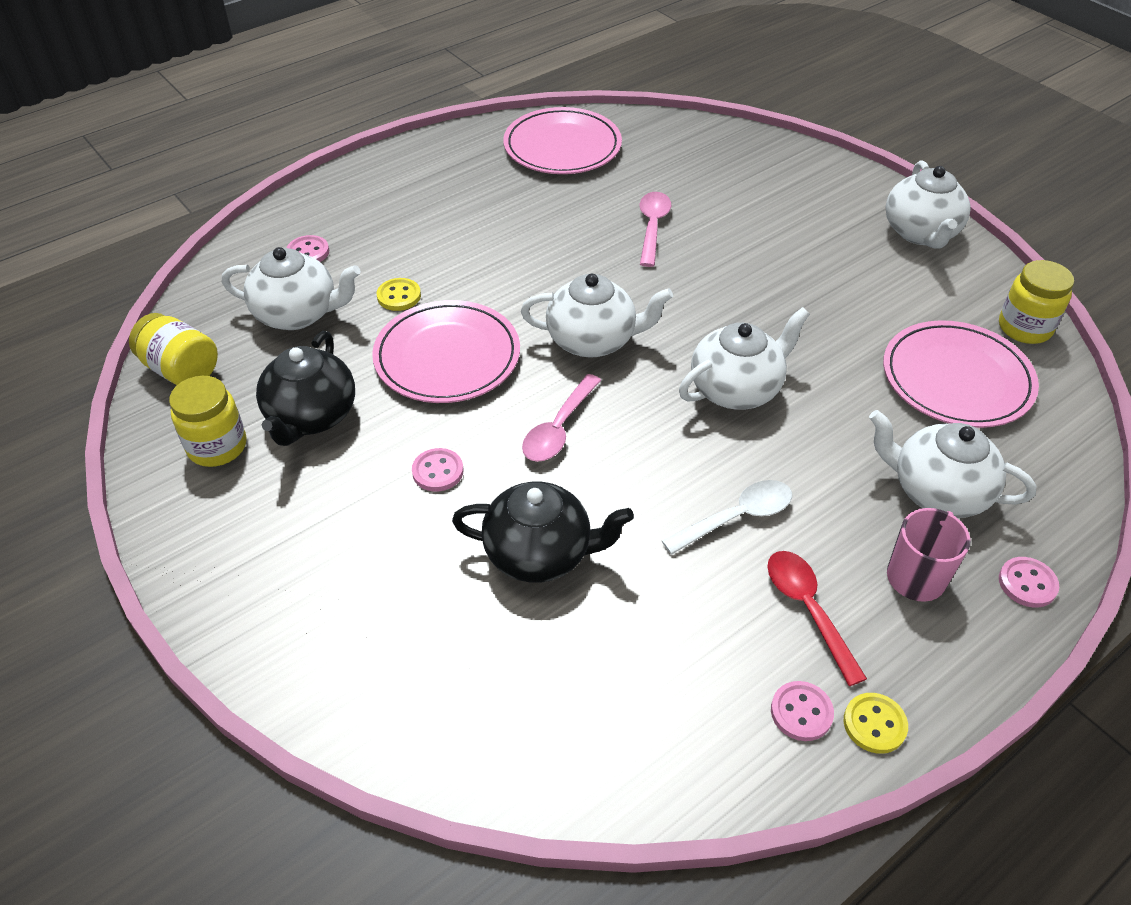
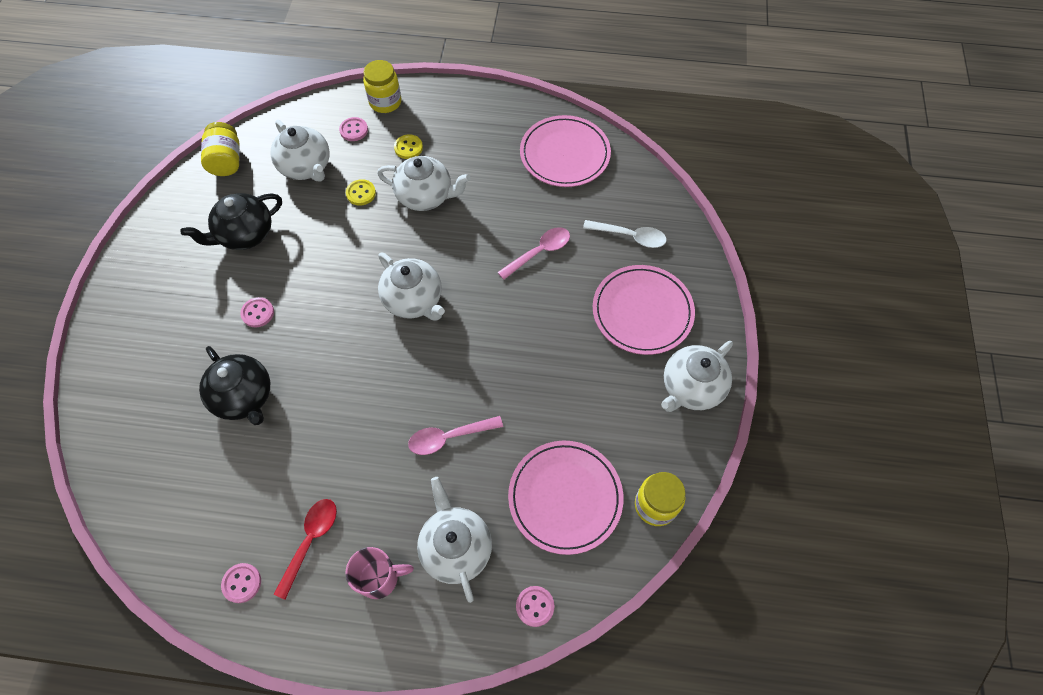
camera: 45 degrees right, 15 degrees up
yellow jar [169,376,246,467] -> yellow jar moved to [363,60,402,113]
pink plate [372,300,520,403] -> pink plate moved to [593,265,695,355]
pink spoon [522,374,601,462] -> pink spoon moved to [408,416,503,455]
white spoon [662,480,792,555] -> white spoon moved to [583,220,667,248]
white teapot [679,307,810,410] -> white teapot moved to [377,156,471,211]
yellow button [844,693,908,754] -> yellow button moved to [394,134,423,159]
pink button [999,557,1059,608] -> pink button moved to [516,586,554,627]

